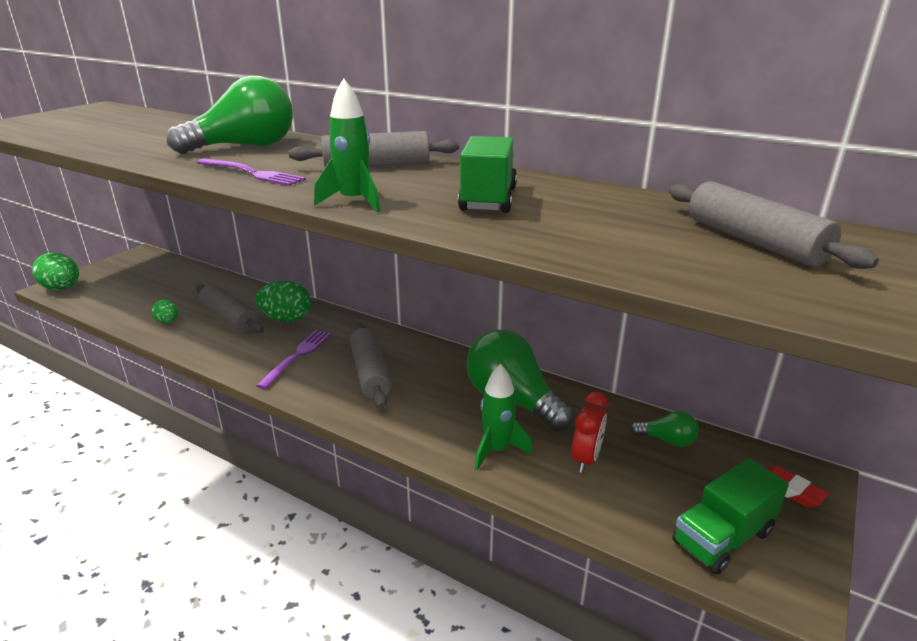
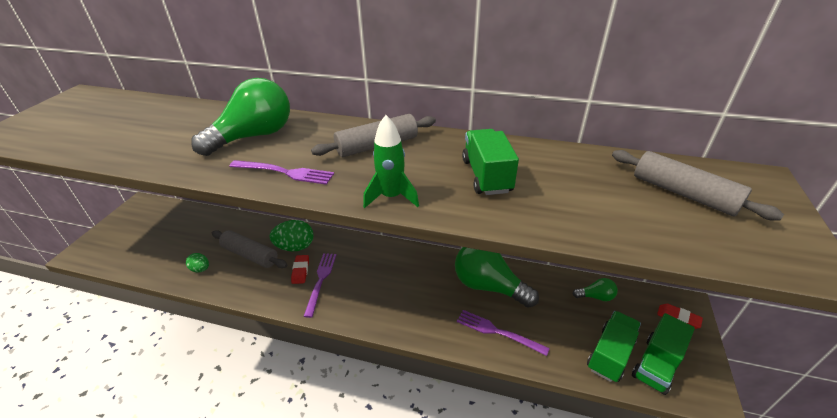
camera: 15 degrees left, 10 degrees up
green egg [32,252,79,290] -> none
grey rolling pin [350,324,391,408] -> none
green rocket [475,364,532,470] -> purple fork [457,310,550,356]
red clock [572,392,608,473] -> none
none -> red eraser [291,255,309,284]
none -> green truck [587,311,641,382]

